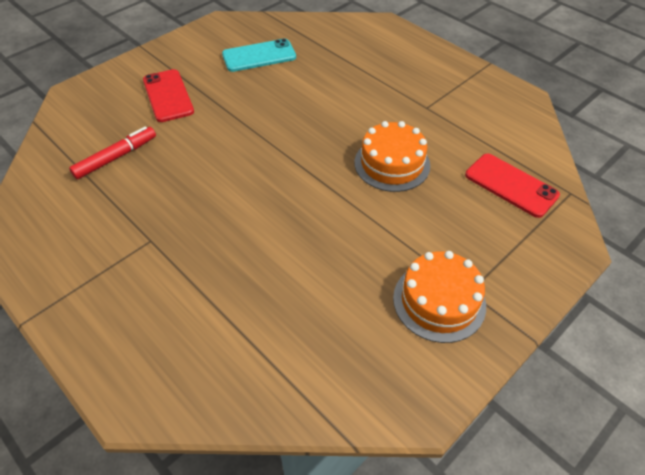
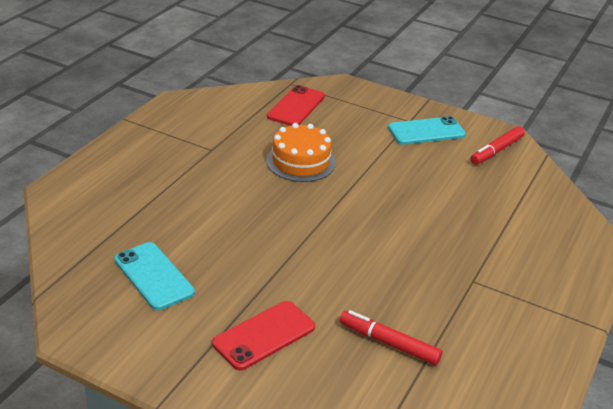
camera: 110 degrees left, 15 degrees down
orange cake [393,251,486,343] -> turquoise phone [388,116,466,145]
none -> red marker [470,126,525,165]

